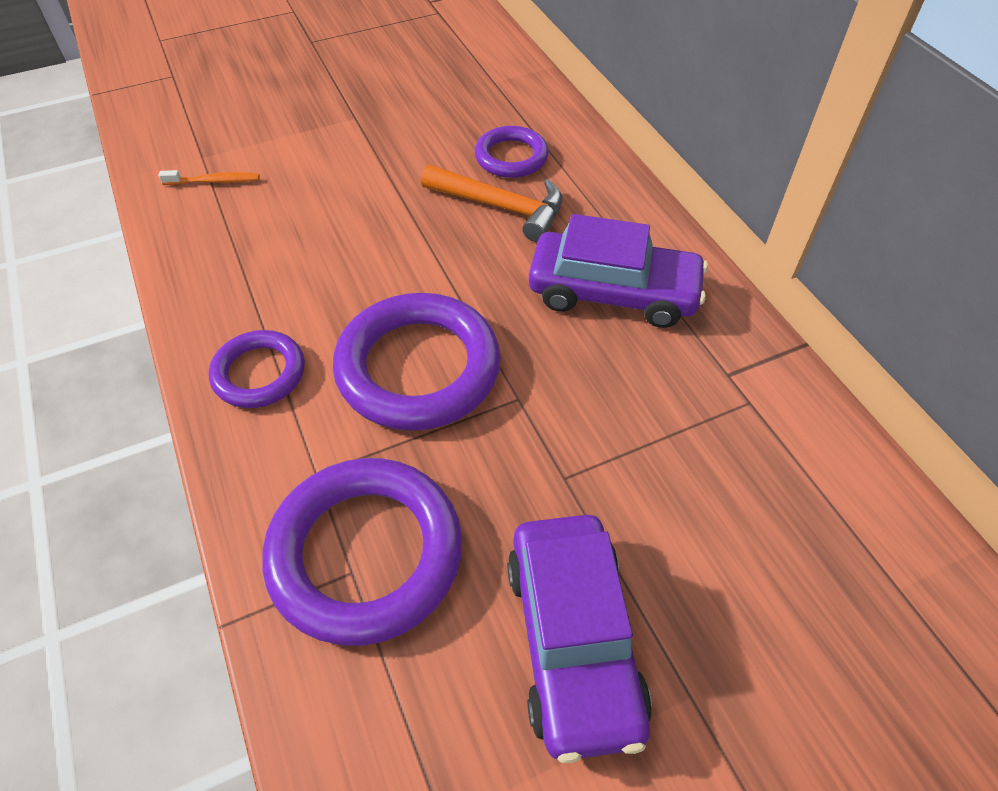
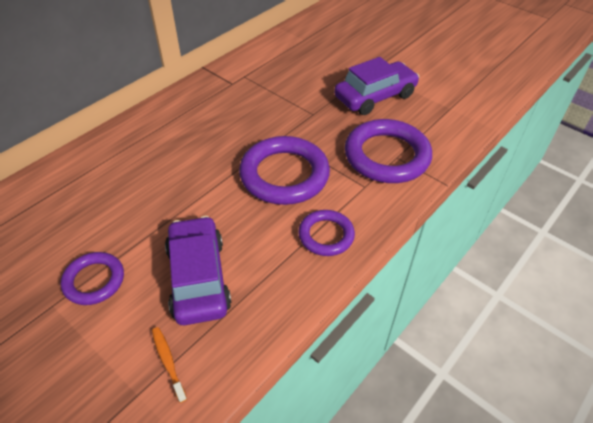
camera: 115 degrees left, 5 degrees down
orange hammer [421,164,562,242] -> none
purple ring [475,126,549,178] -> purple ring moved to [61,252,124,305]
purple car [529,214,708,328] -> purple car moved to [165,216,232,325]

